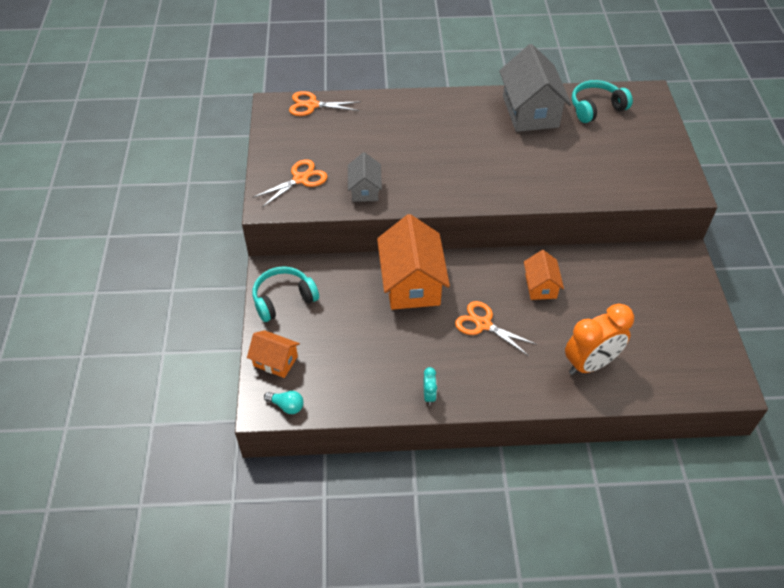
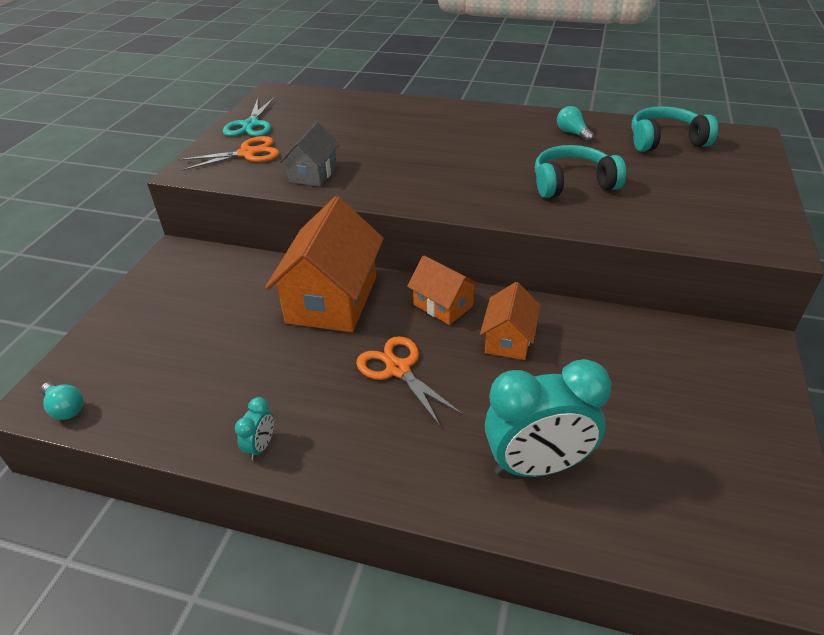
camera: 20 degrees right, 10 degrees down
orange house [247,330,300,378] -> orange house moved to [407,255,480,325]
turquoise headphones [253,266,319,322] -> turquoise headphones moved to [535,145,626,198]
orange scissors [289,91,359,116] -> none
grey house [499,44,572,132] -> turquoise light bulb [557,106,594,142]
orange clock [565,303,634,375] -> turquoise clock [485,359,612,477]
none -> turquoise scissors [223,97,275,137]

